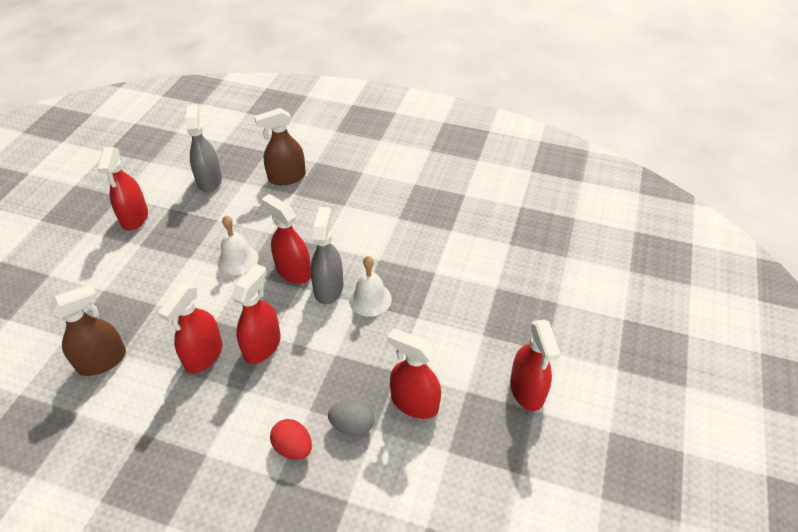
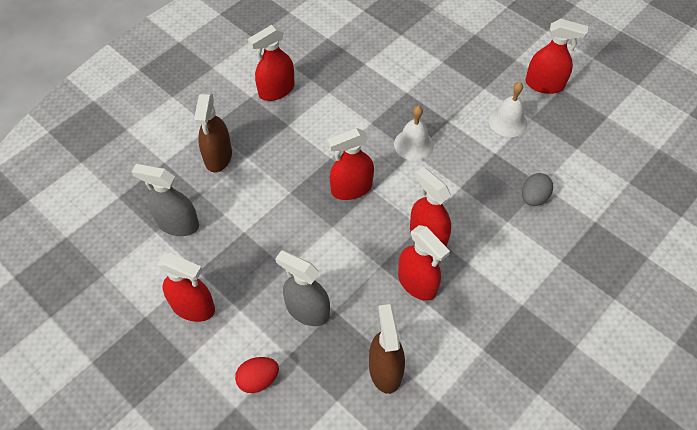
camera: 65 degrees left, 10 degrees up
white bell [217,215,258,275] -> white bell moved to [489,82,527,137]
red egg [270,419,312,460] -> red egg moved to [235,357,279,393]
grey spray bottle [310,207,343,304] -> grey spray bottle moved to [275,250,330,326]
red spray bottle [387,328,441,419] -> red spray bottle moved to [248,25,295,101]

